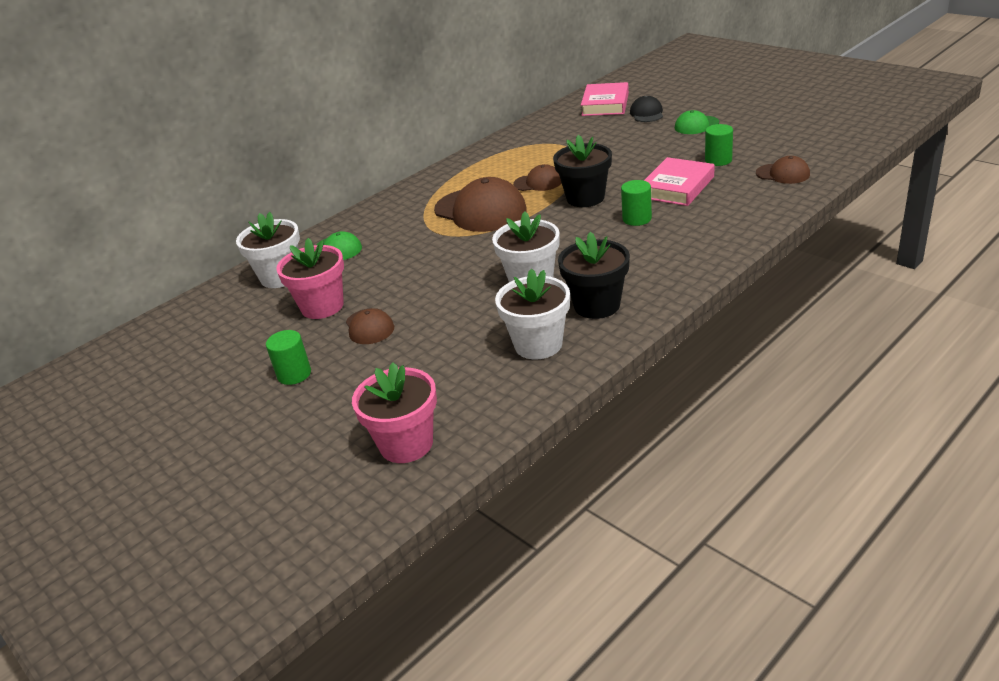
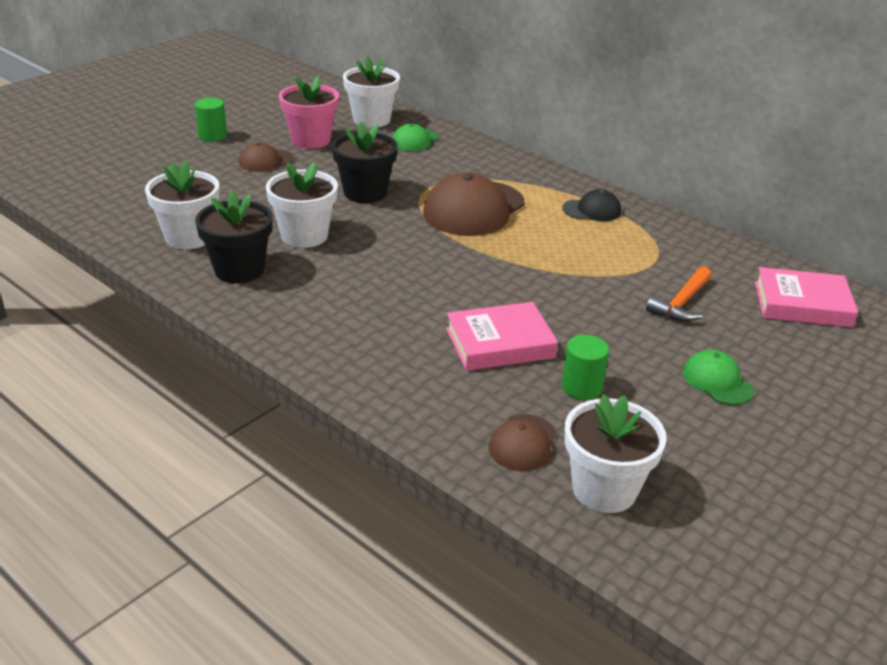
camera: 80 degrees right, 0 degrees up
pink flower pot [352,362,437,463] -> none
brown cap [513,164,562,191] -> none
black flower pot [553,135,612,207] -> black flower pot moved to [332,122,398,203]
green cylinder [621,180,652,226] -> none
black cap [630,96,663,122] -> black cap moved to [562,189,621,221]
pink book [644,157,715,206] -> pink book turned 45 degrees counterclockwise [446,302,558,371]
none -> white flower pot [564,394,667,513]
none -> orange hammer [646,266,711,322]

